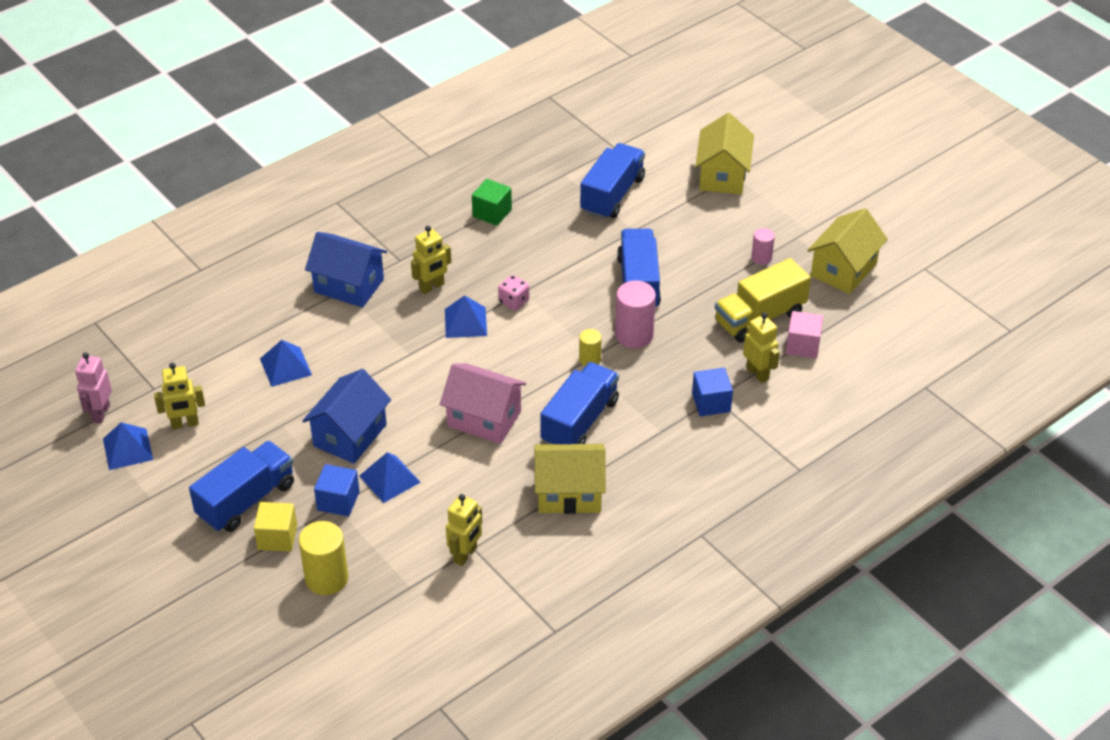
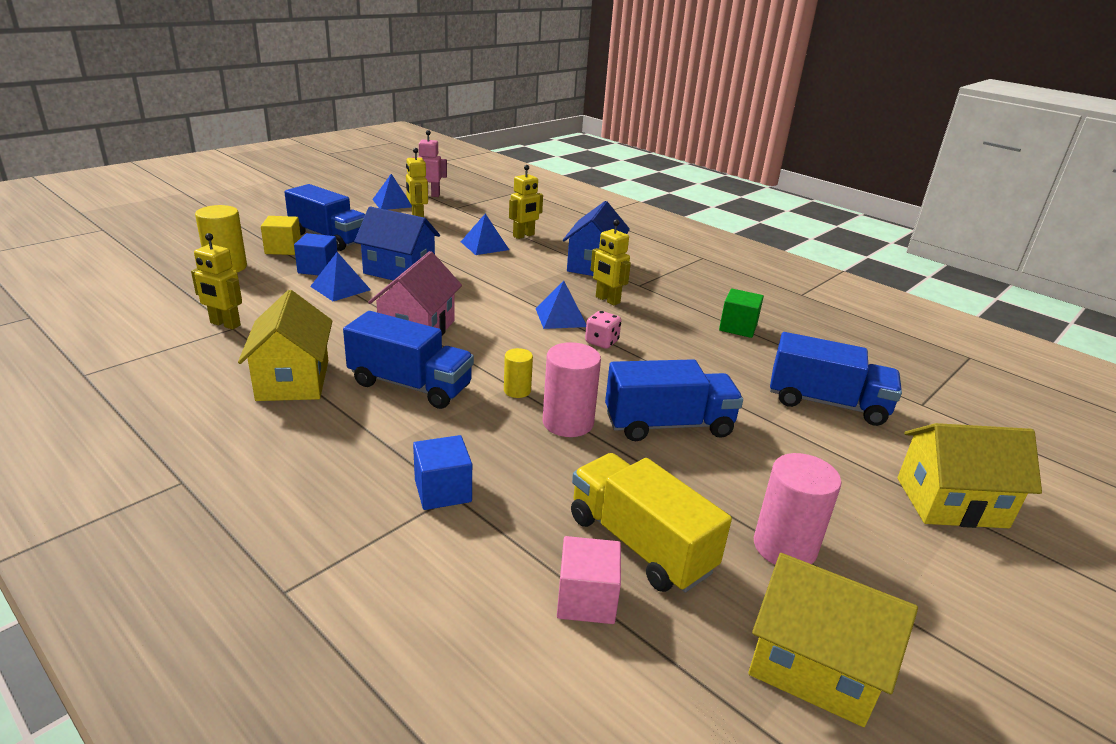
camera: 80 degrees right, 15 degrees down
yellow robot [743,312,780,383] -> yellow robot moved to [509,165,543,239]
pink cylinder [751,228,775,265] -> pink cylinder [754,453,842,565], size x1.78

